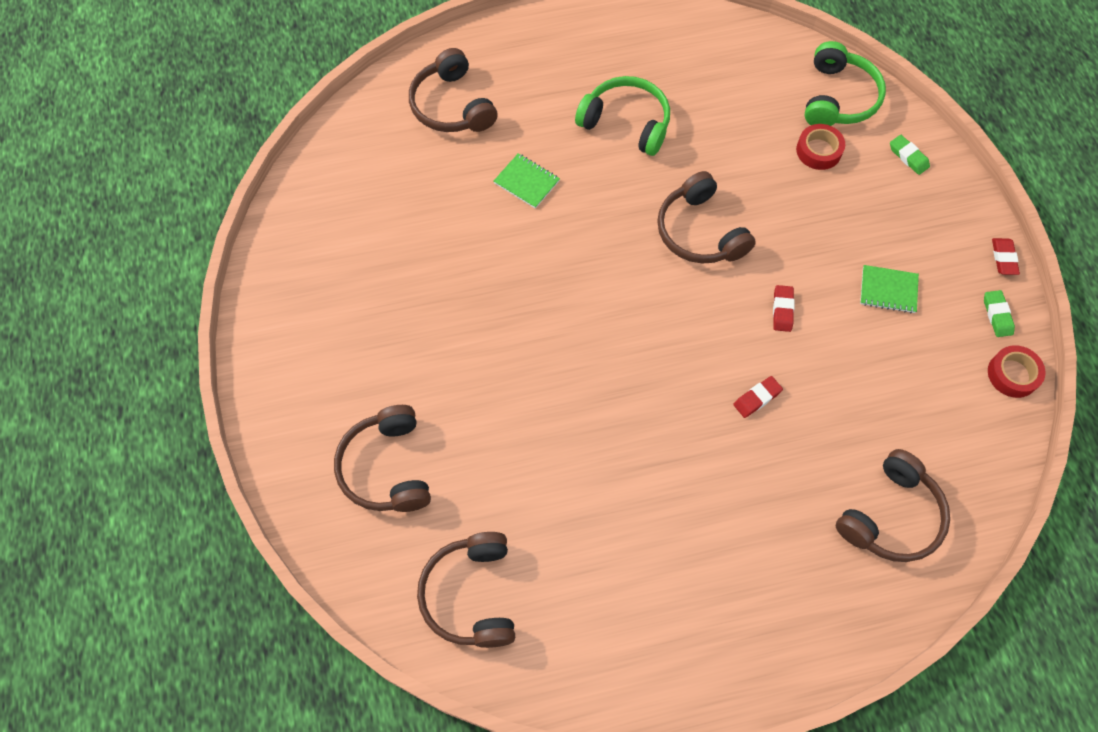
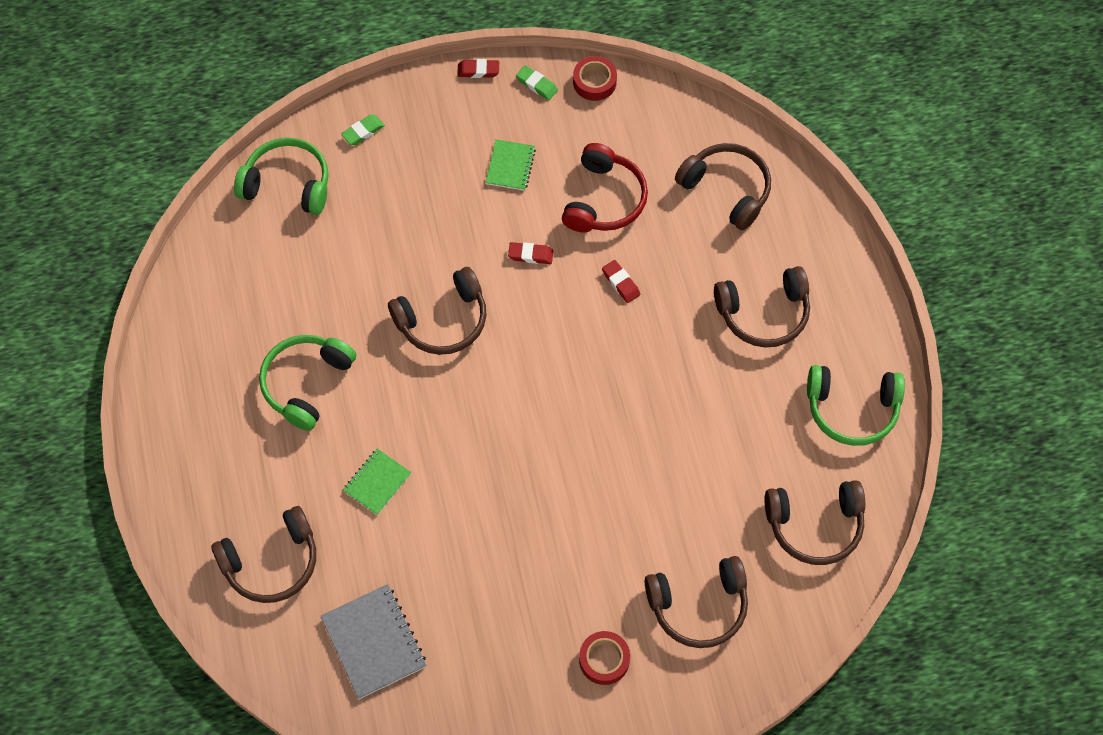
camera: 90 degrees left, 0 degrees up
red tape [796,124,845,170] -> red tape moved to [579,631,630,685]
green eraser [984,290,1015,337] -> green eraser turned 45 degrees clockwise [516,65,558,100]
none -> grey notebook [320,584,427,699]
none -> red headphones [562,143,648,232]
none -> brown headphones [714,266,810,348]
none -> green headphones [807,365,905,446]

